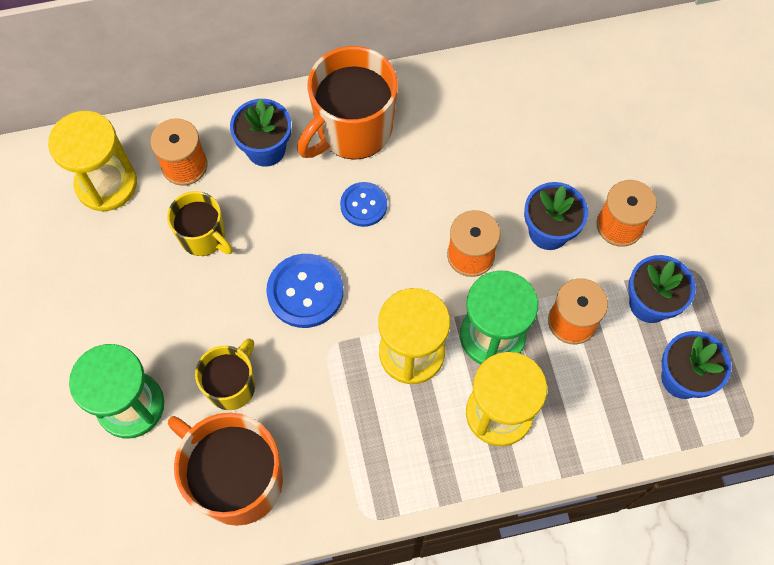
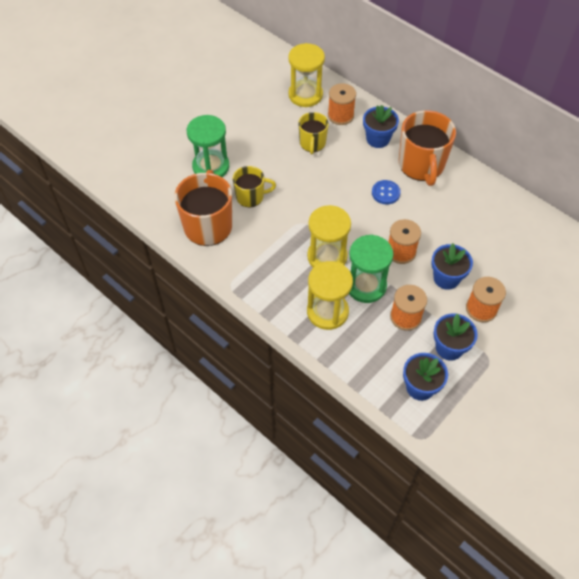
camera: 55 degrees right, 10 degrees down
blue button [266,254,343,328] -> none
orange mug [297,46,398,160] -> orange mug turned 105 degrees counterclockwise [399,110,456,186]

